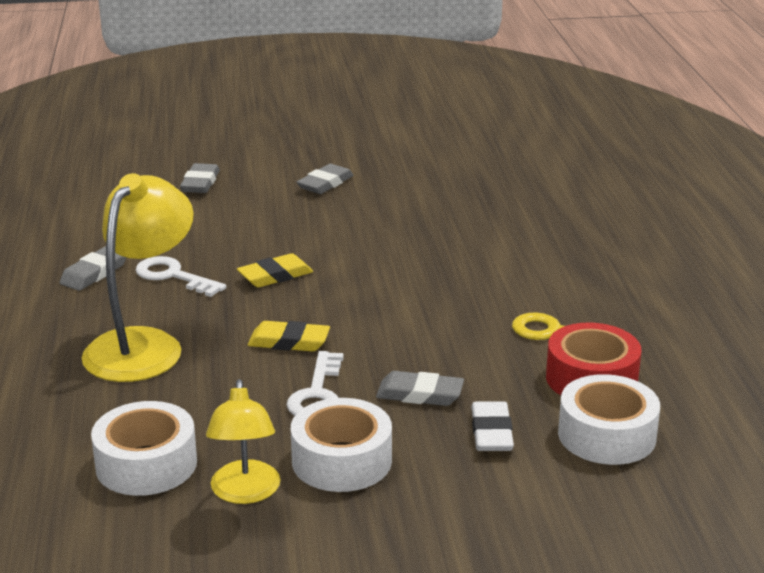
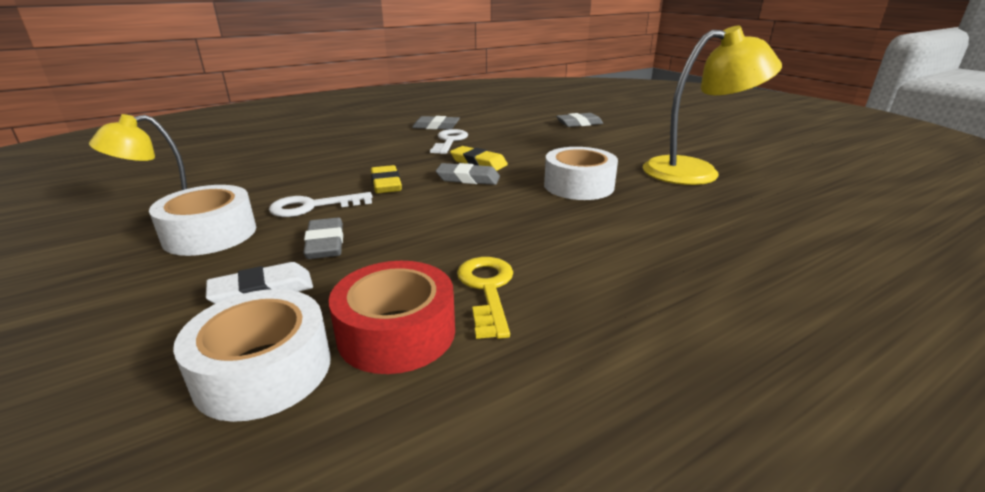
camera: 65 degrees right, 0 degrees up
yellow lamp [82,173,194,382] -> yellow lamp moved to [643,25,782,185]
white tape [91,401,197,496] -> white tape moved to [544,147,618,200]
grey eraser [297,164,354,194] -> grey eraser moved to [436,163,500,185]

